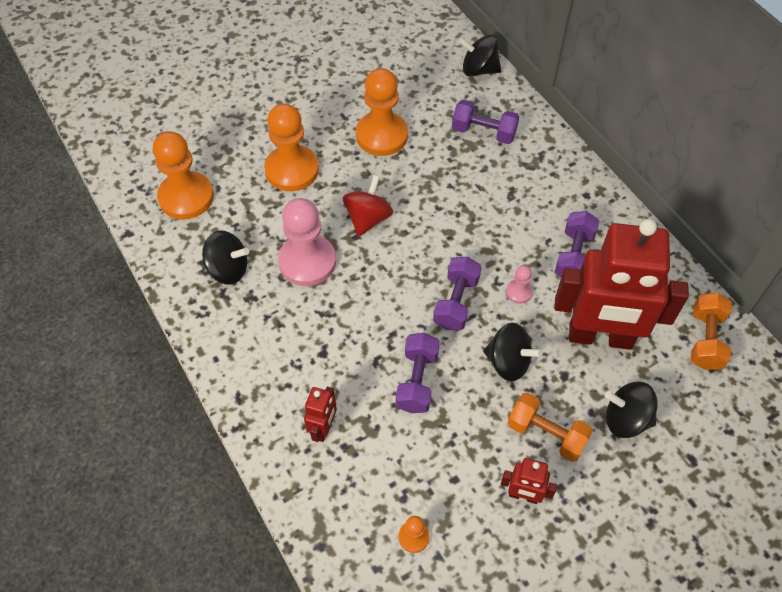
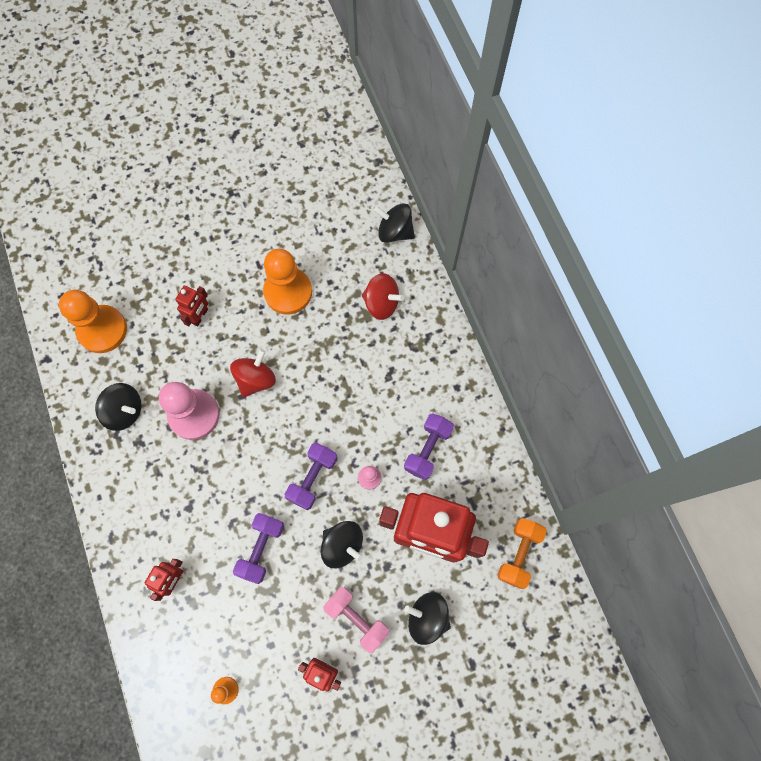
camera: 10 degrees right, 15 degrees up
orange pawn [264,103,319,191] -> red robot [175,286,208,326]
purple dumbbell [452,100,519,144] -> red spinning top [362,273,404,320]
orange dumbbell [508,392,593,462] -> pink dumbbell [323,587,389,653]

